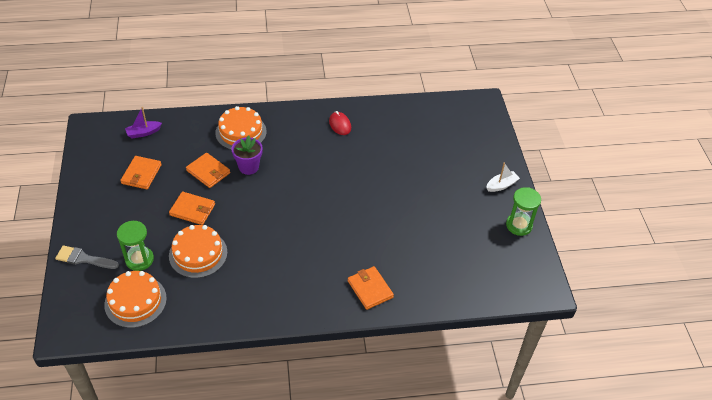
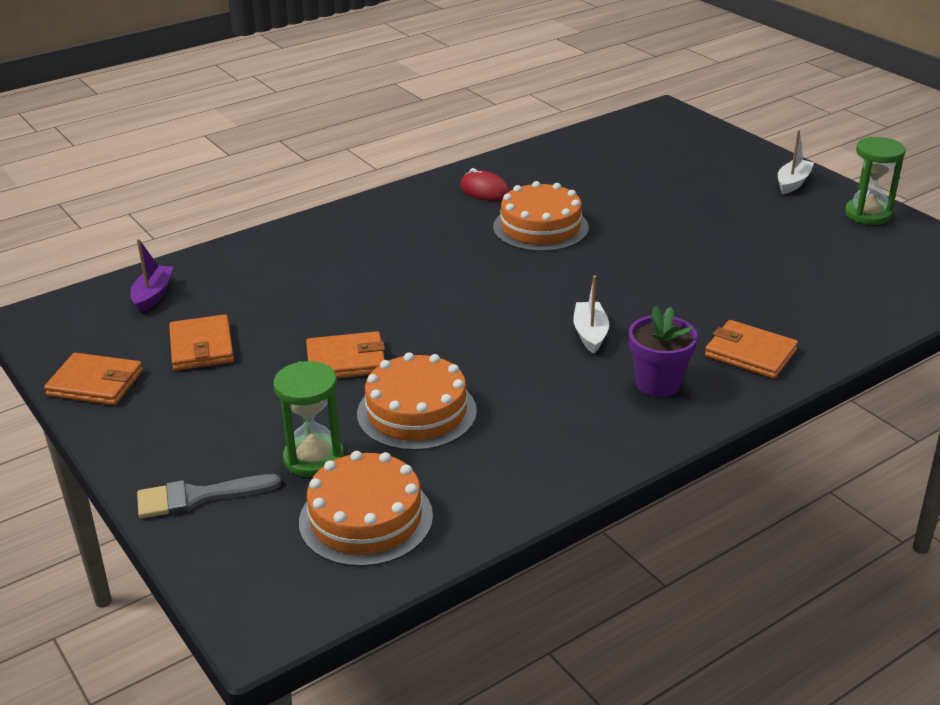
camera: 25 degrees left, 15 degrees down
purple boat [125,107,162,138] -> purple boat turned 150 degrees clockwise [130,239,173,313]
orange wallet [186,153,230,188] -> orange wallet moved to [44,353,143,405]
orange cake [215,106,267,150] -> orange cake moved to [493,181,589,252]
purple flower pot [231,135,263,175] -> purple flower pot moved to [629,306,698,397]
none -> white boat [573,275,609,354]

